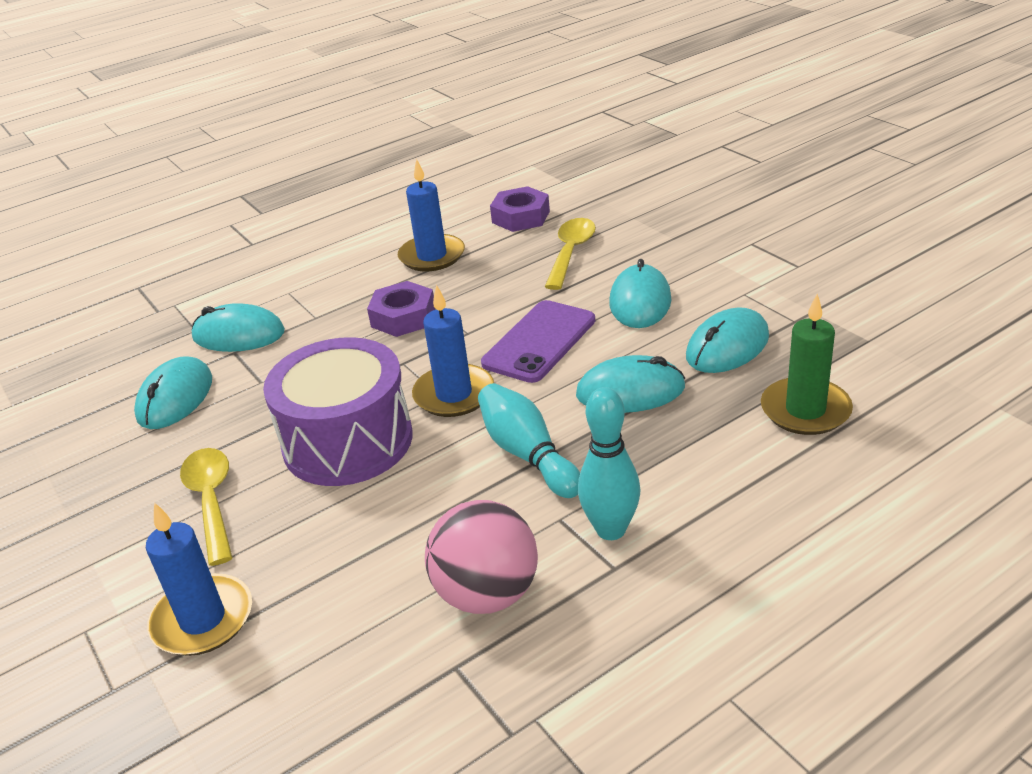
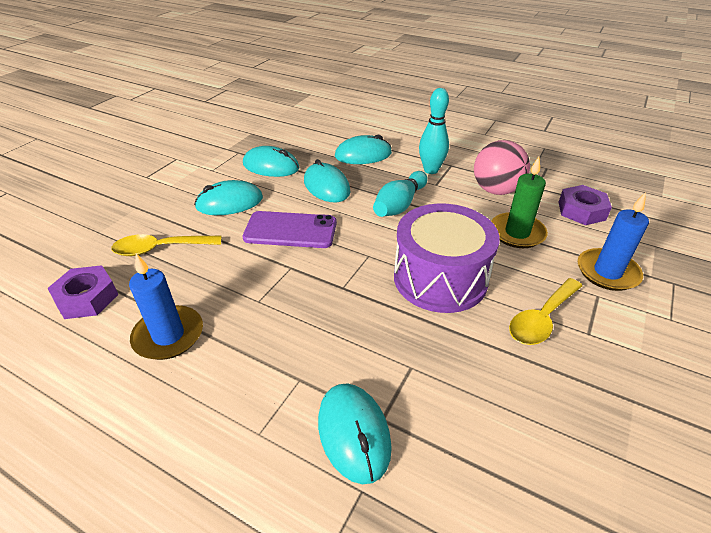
camera: 120 degrees left, 5 degrees up
turquoise mouse [134,356,212,429] -> turquoise mouse moved to [335,135,392,164]
purple nut [367,281,435,337] -> purple nut moved to [559,185,612,225]
blue candle [412,285,494,417] -> none
green candle [761,294,853,435] -> green candle moved to [491,157,548,248]

